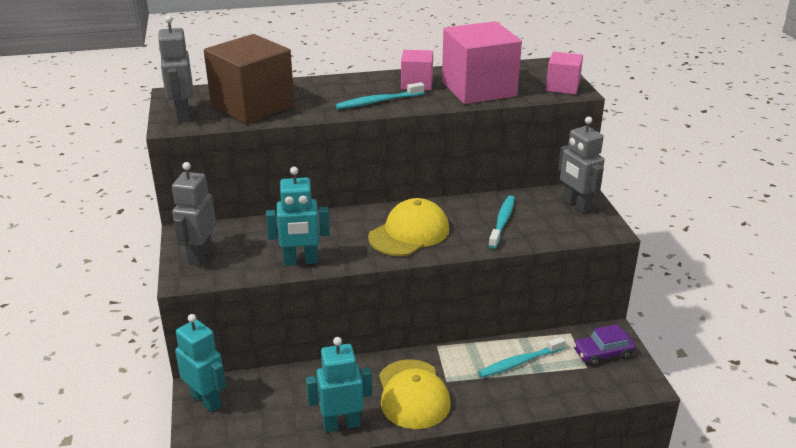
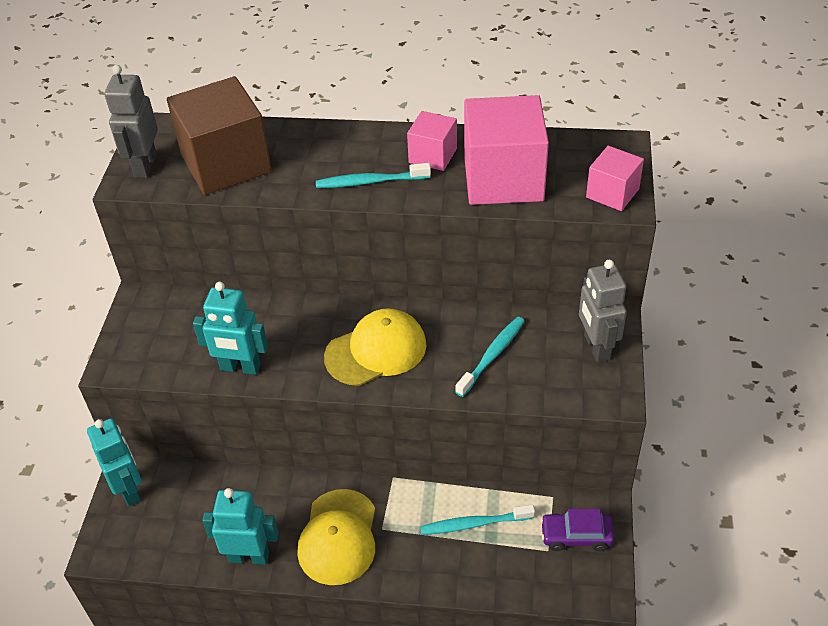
camera: 20 degrees right, 15 degrees up
grey robot [172,162,216,266] -> none

